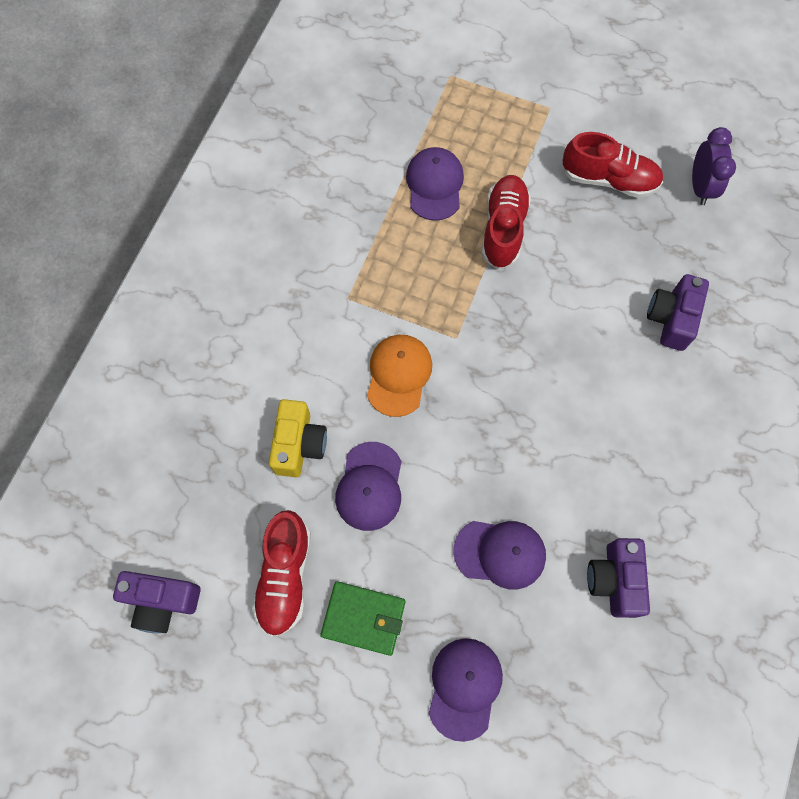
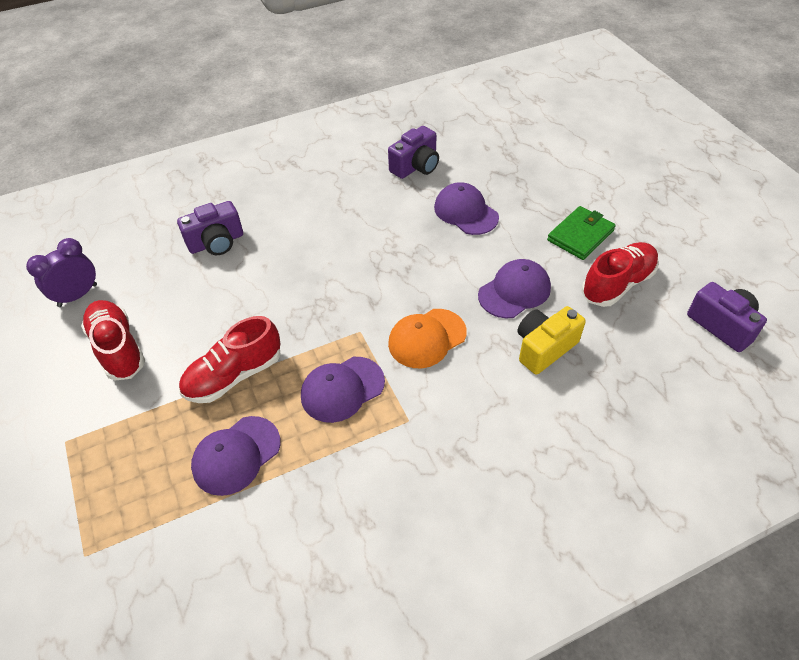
camera: 135 degrees left, 20 degrees down
green wallet [320,581,405,656] -> green wallet turned 75 degrees clockwise [547,206,616,260]
purple cap [429,638,503,742] -> purple cap moved to [301,357,385,423]

